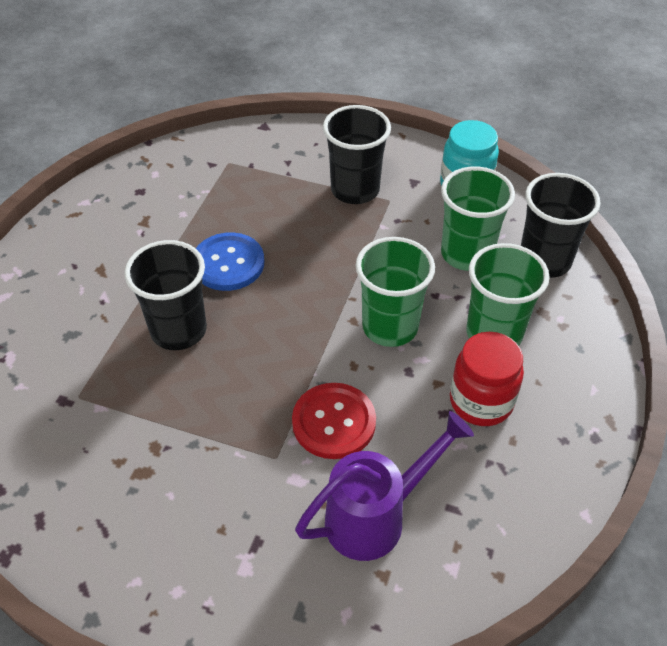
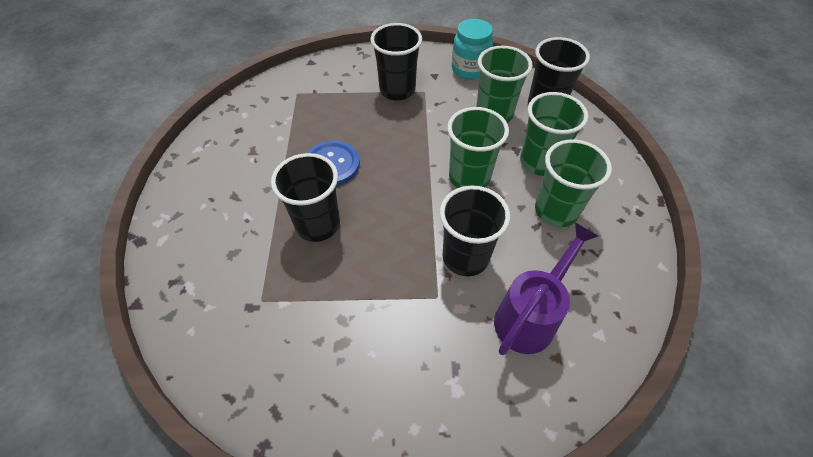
camera: 20 degrees left, 5 degrees up
red button [292,383,376,459] -> black cup [440,185,510,276]
red jar [450,332,524,426] -> green cup [535,139,612,227]

